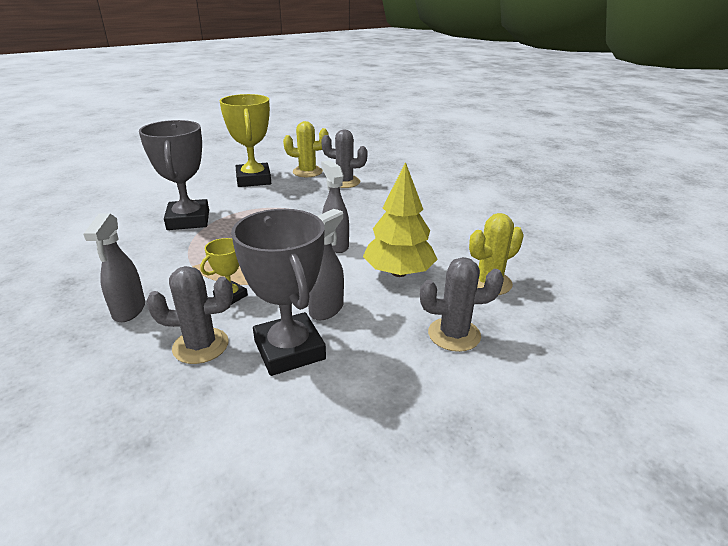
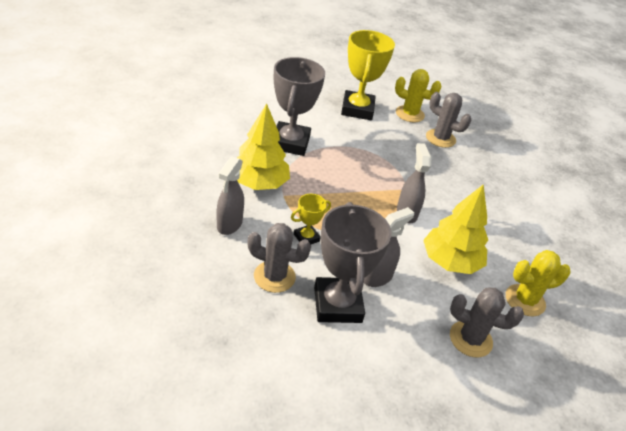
camera: 15 degrees right, 10 degrees up
none -> yellow tree [237,103,290,190]

